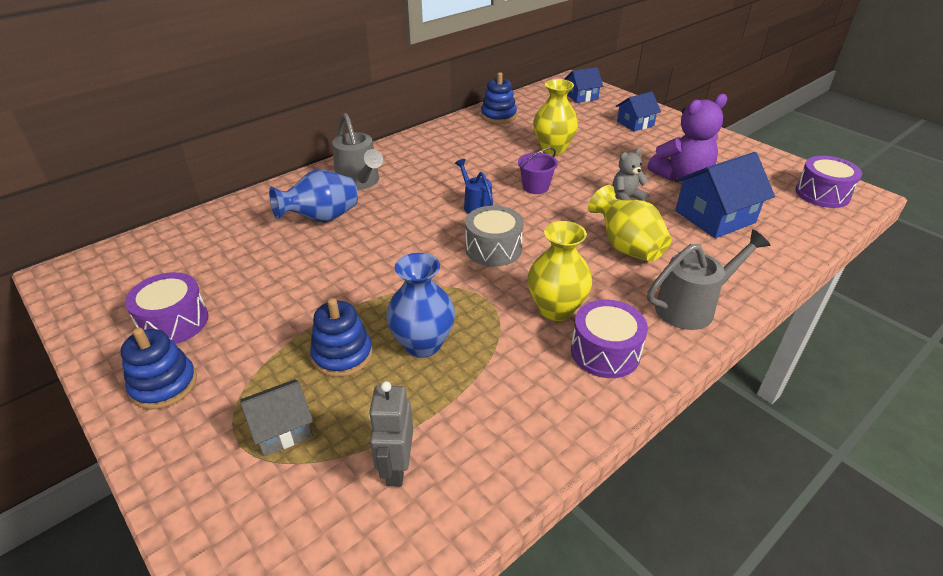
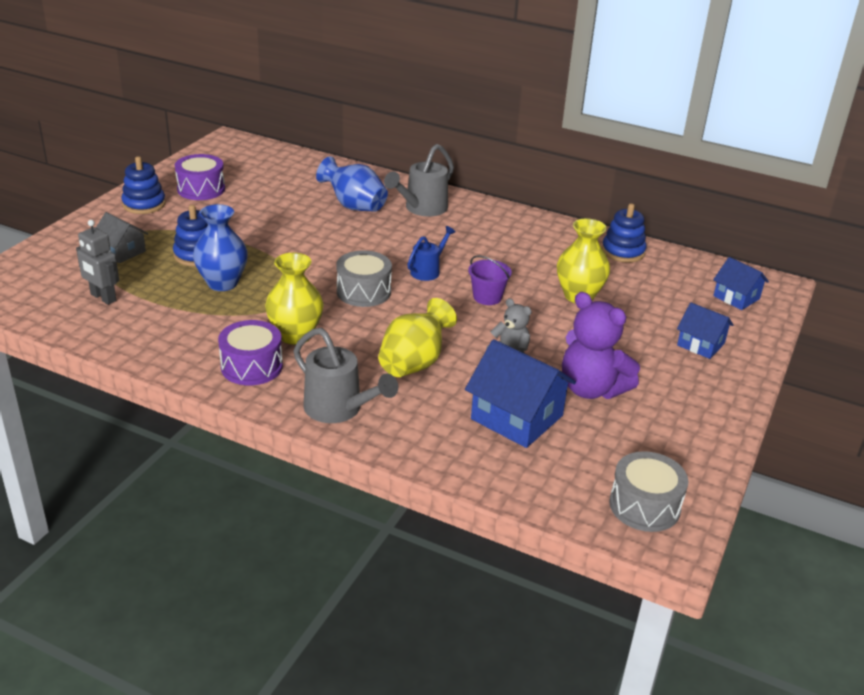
camera: 65 degrees right, 5 degrees down
grey robot [369,381,413,487] -> grey robot turned 120 degrees counterclockwise [76,220,119,305]
purple drum [795,156,862,208] -> grey drum [609,451,688,532]

